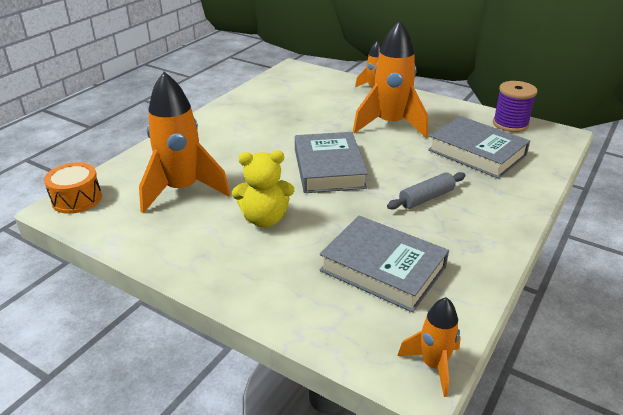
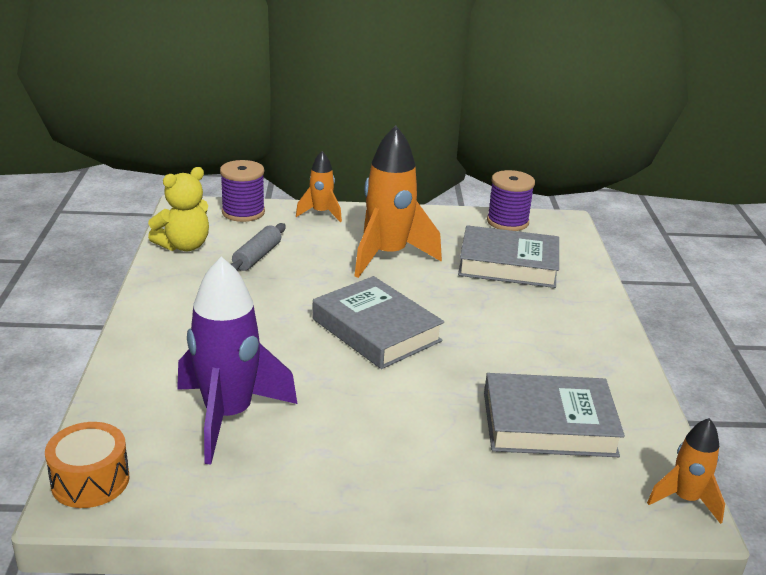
camera: 35 degrees left, 5 degrees down
orange rocket [139,72,230,213] -> purple rocket [177,257,298,465]
yellow teddy bear [232,150,294,227] -> yellow teddy bear moved to [148,167,209,251]
grey rolling pin [387,172,466,210] -> grey rolling pin moved to [231,223,286,271]
none -> purple spool [220,160,265,222]

